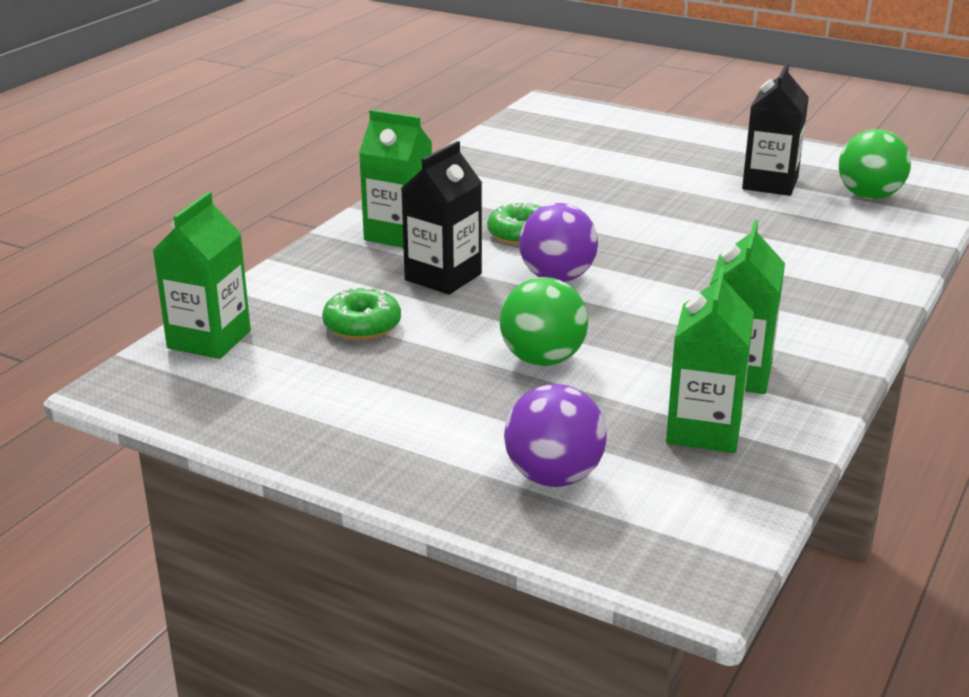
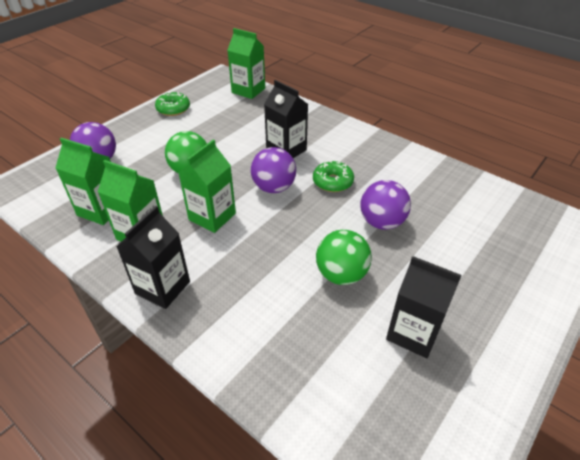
camera: 100 degrees right, 15 degrees up
green donut [322,287,401,340] -> green donut moved to [155,91,190,116]
green carton [359,109,432,248] -> green carton moved to [178,140,236,233]
green ball [839,129,911,199] -> green ball moved to [316,230,372,285]
none -> black carton [116,206,190,309]
none -> purple ball [360,180,411,230]

